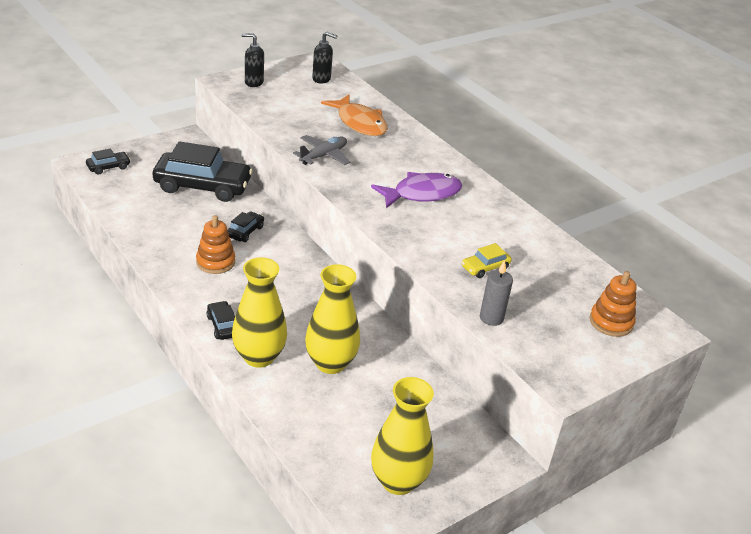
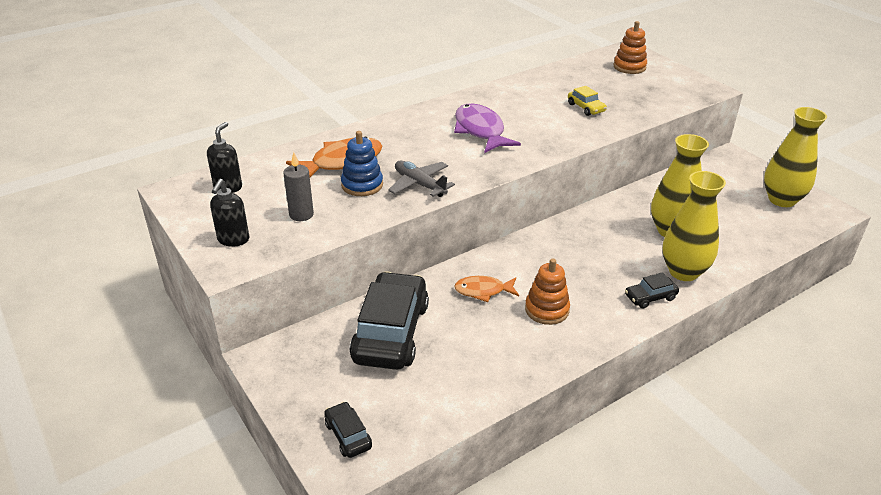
camera: 85 degrees left, 0 degrees up
black car [227,211,264,242] -> orange fish [454,276,519,302]
grey candle [480,260,513,326] -> grey candle moved to [283,152,314,221]
none -> blue stacking toy [341,131,383,196]

